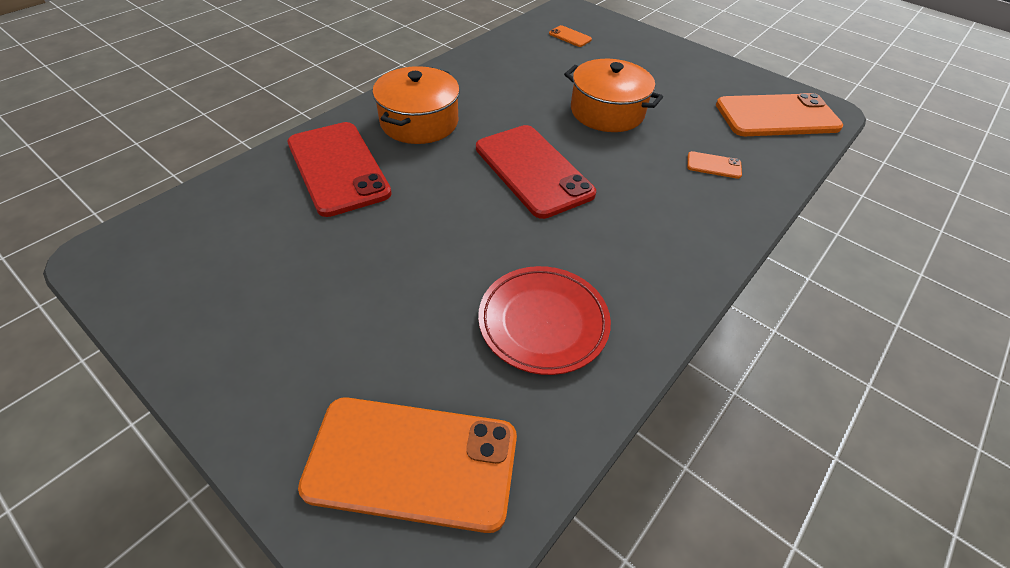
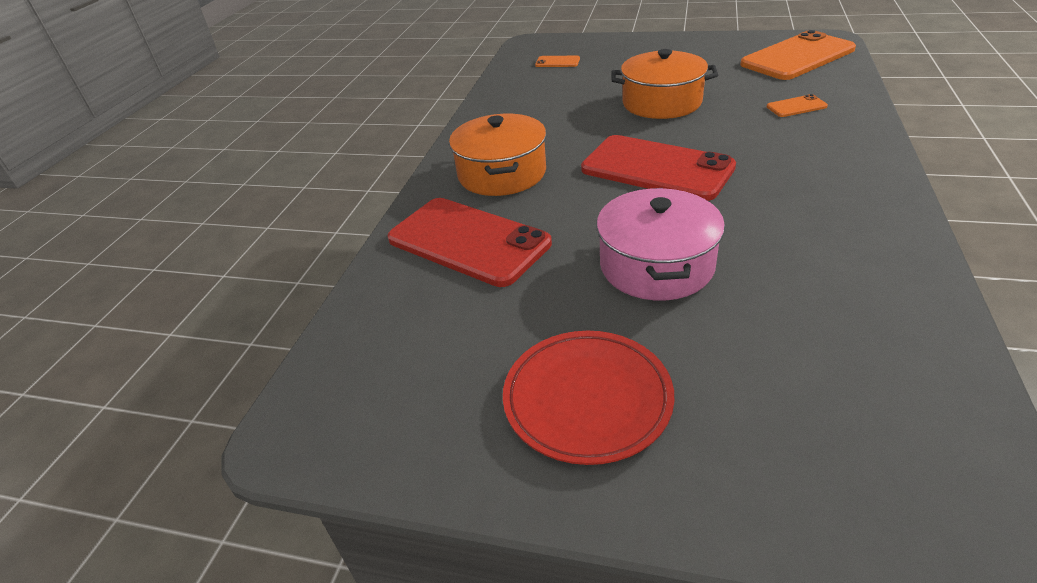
camera: 20 degrees left, 10 degrees down
orange phone [298,397,517,533] -> none
red plate [478,266,611,375] -> red plate moved to [503,331,674,465]
none -> pink pot [596,188,725,300]

